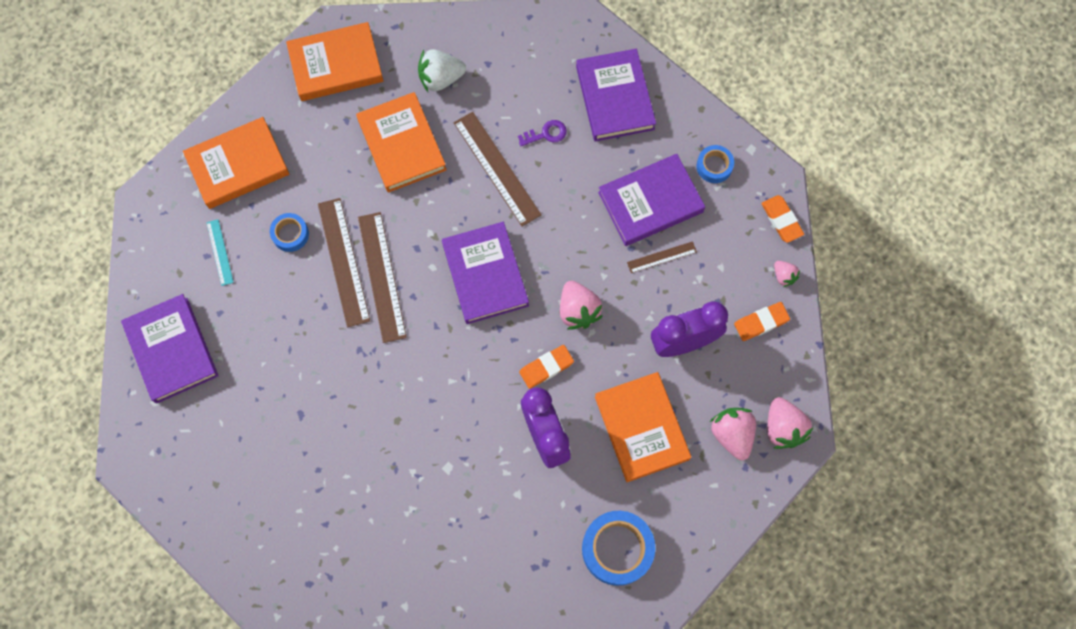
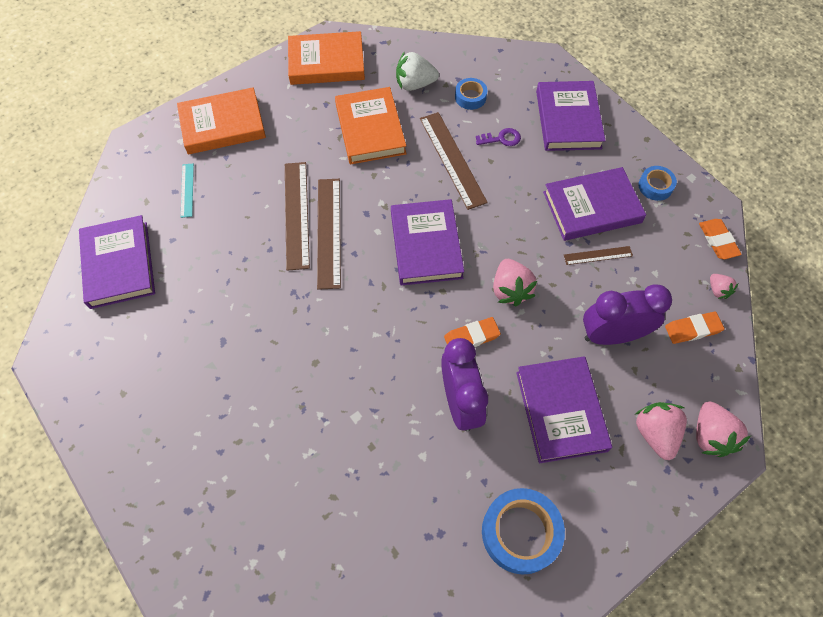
camera: 10 degrees right, 10 degrees down
blue tape [270,213,309,252] -> blue tape moved to [455,78,487,110]
orange book [595,372,691,482] -> purple book [516,356,612,463]

